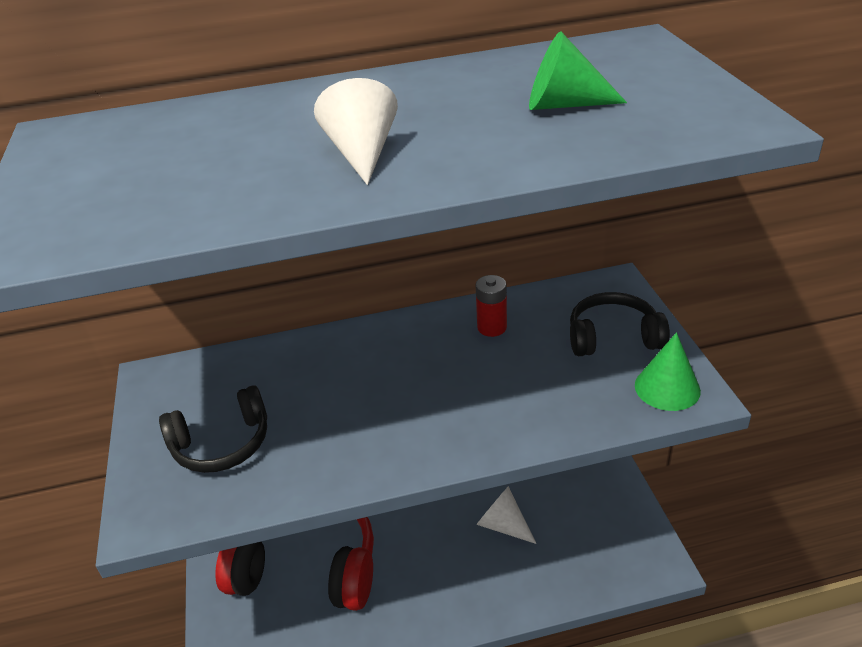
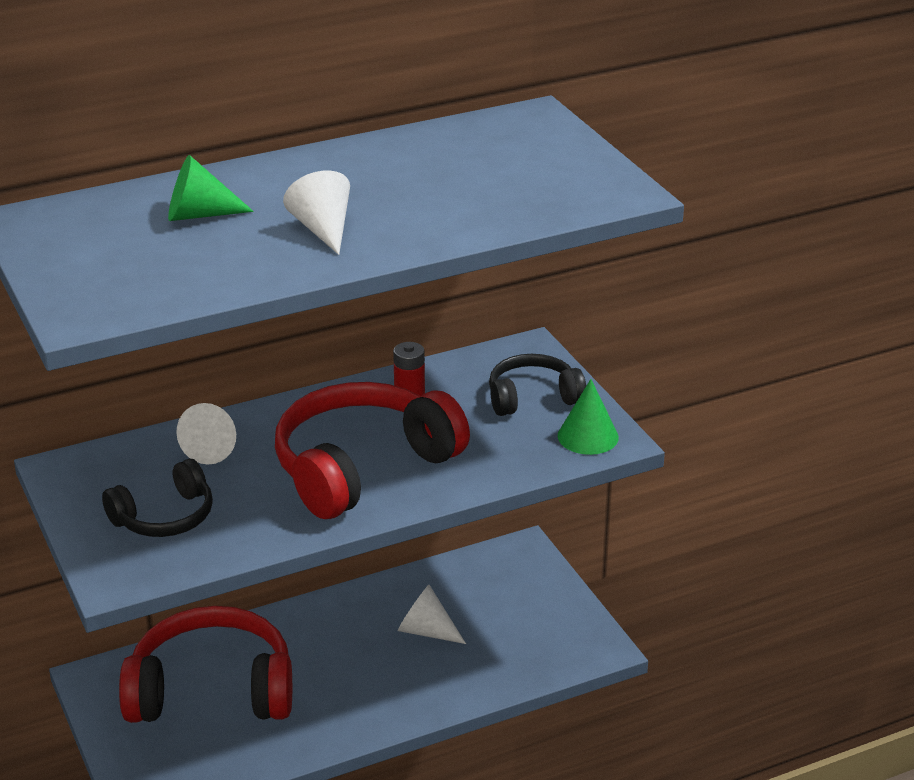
camera: 15 degrees left, 5 degrees down
green cone [529,32,627,110] -> green cone moved to [168,155,254,221]
none -> white cone [176,403,236,464]
none -> red headphones [275,382,470,519]

